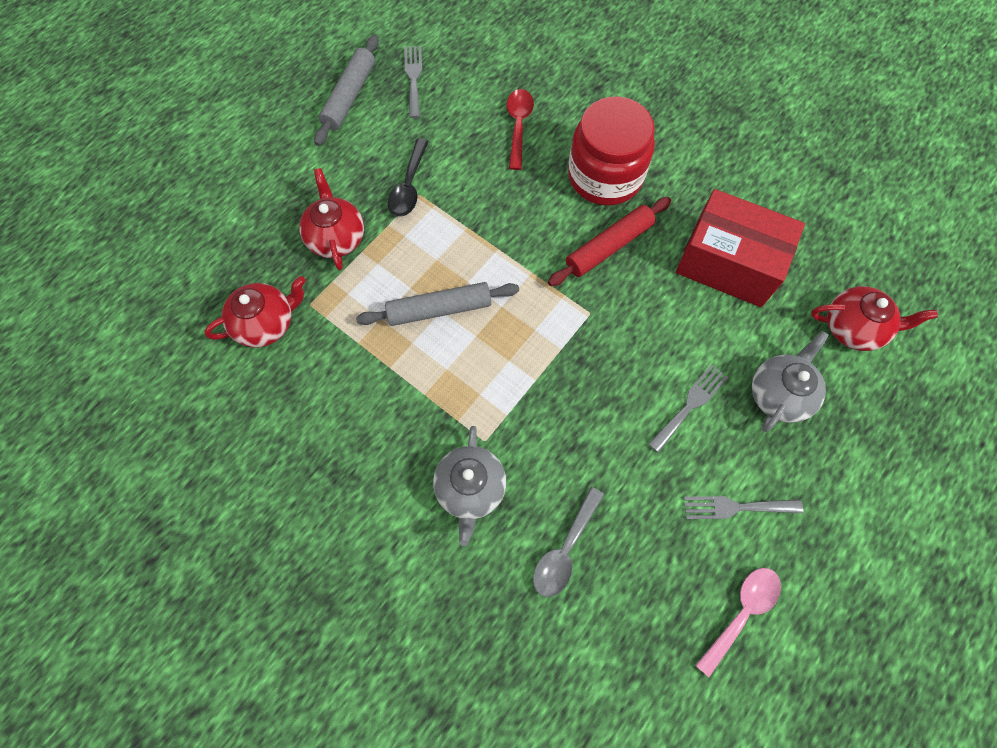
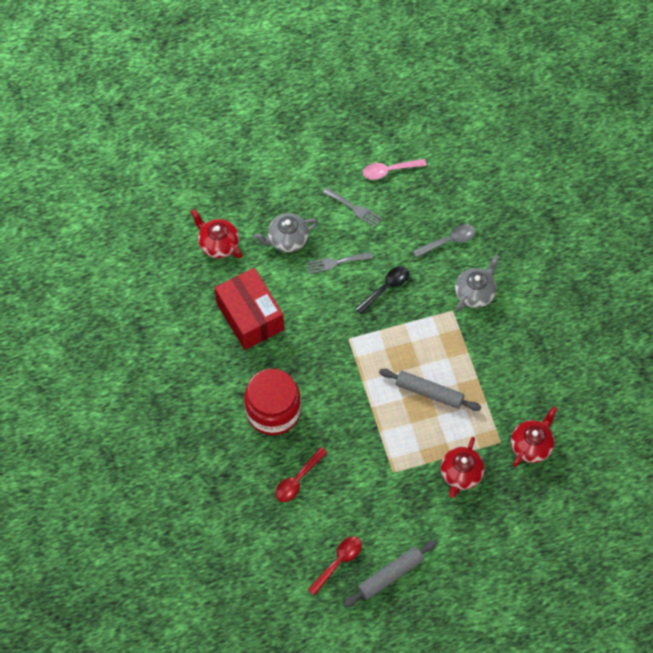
camera: 145 degrees left, 5 degrees down
red teapot [204,276,306,348] -> red teapot turned 120 degrees clockwise [511,406,557,467]
black spoon [388,138,429,217] -> black spoon moved to [355,266,409,314]
grey fork [404,46,422,118] -> red spoon [307,536,362,596]
red rolling pin [548,197,671,286] -> none

